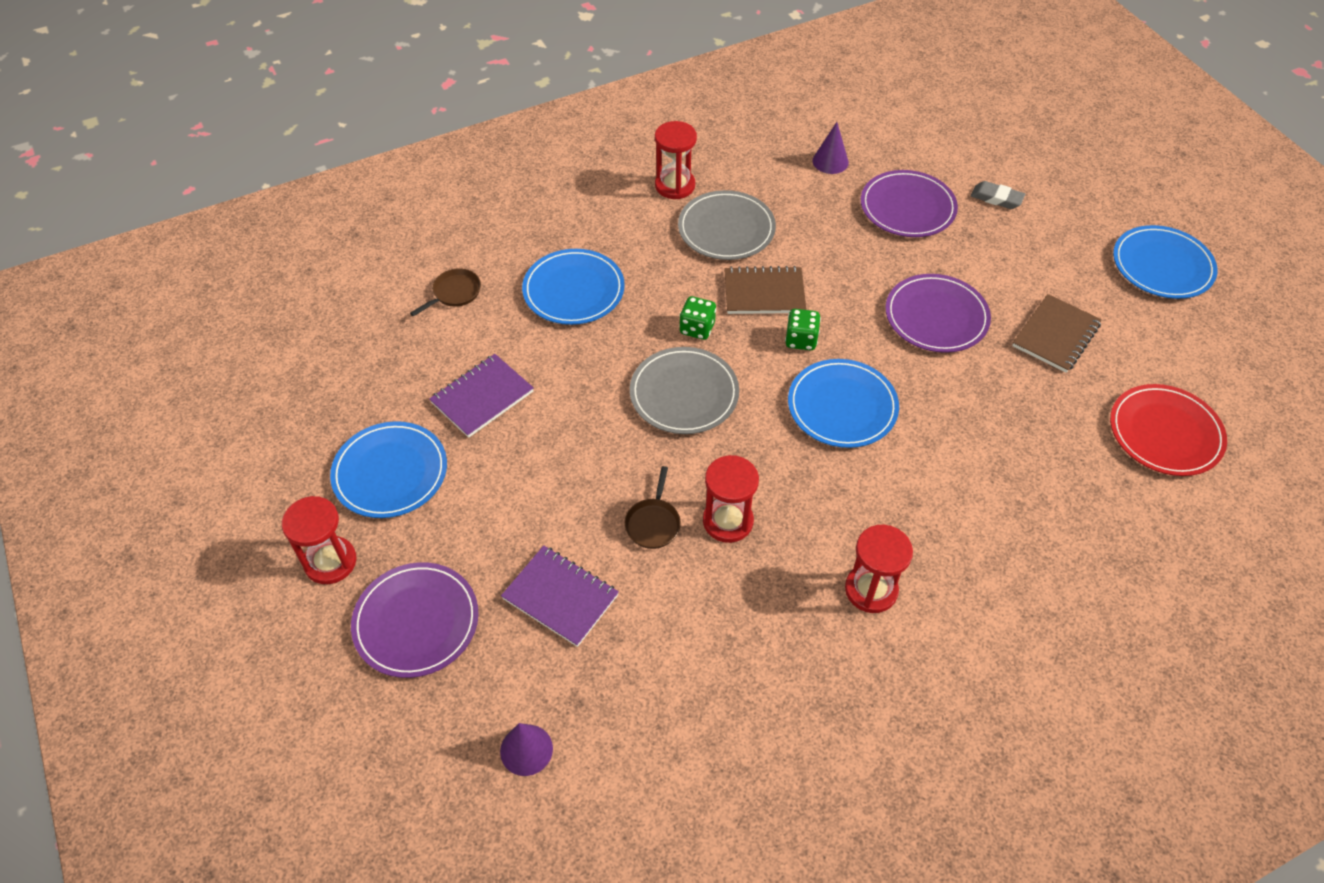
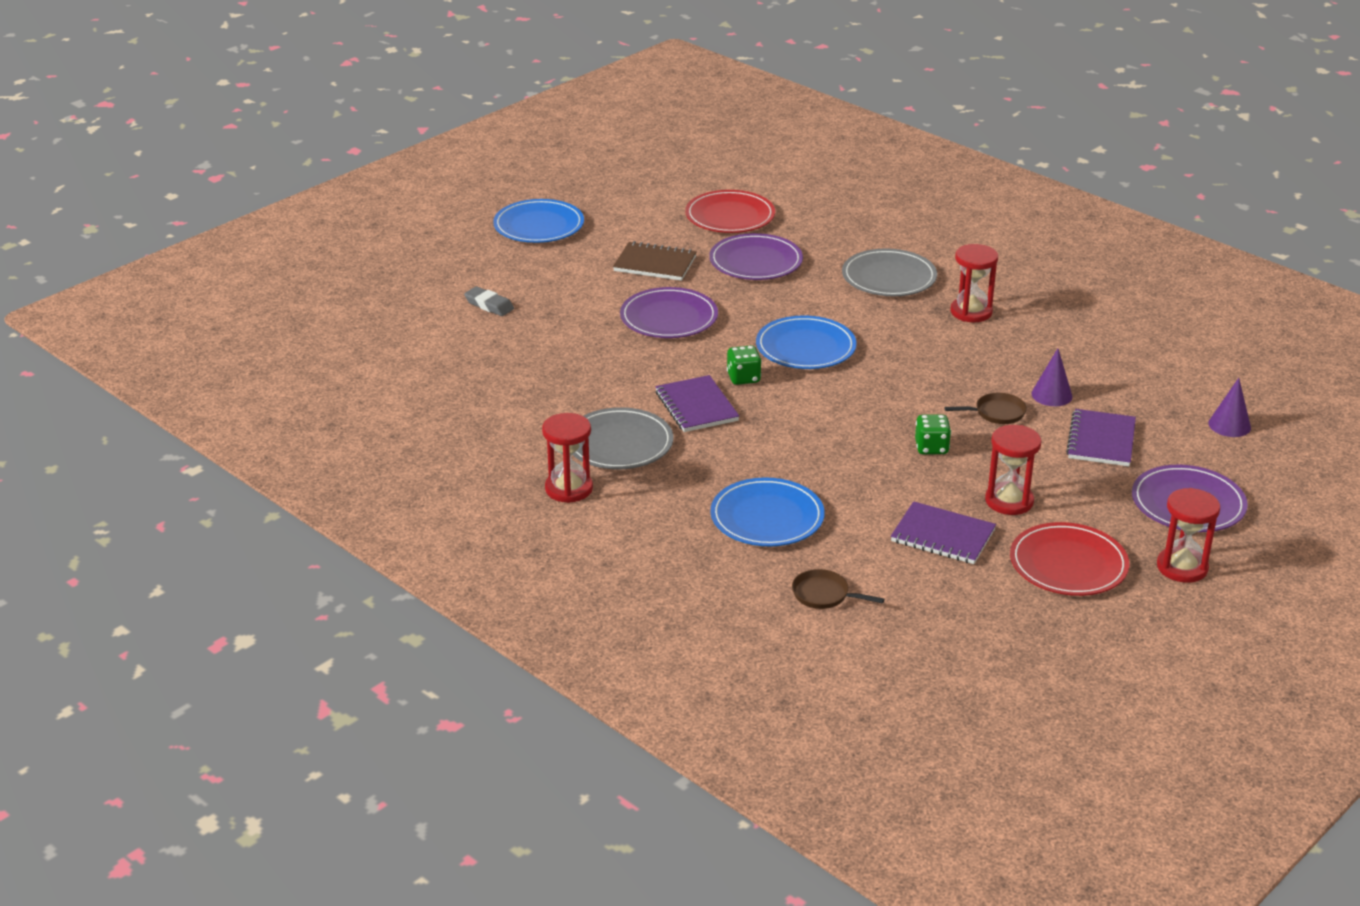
camera: 110 degrees left, 20 degrees down
blue plate [330,421,447,518] -> red plate [1010,522,1129,596]
grey plate [630,347,739,434] -> grey plate moved to [842,248,937,296]
green dice [679,296,716,340] -> green dice moved to [915,414,951,454]
red hourglass [703,455,759,543] -> red hourglass moved to [985,425,1042,515]
brown notebook [724,266,807,314] -> purple notebook [655,375,739,432]
purple cone [813,122,849,174] -> purple cone moved to [1031,348,1072,406]
purple plate [861,170,958,237] -> purple plate moved to [709,233,803,280]
grey eraser [971,181,1025,209] -> grey eraser turned 60 degrees counterclockwise [464,286,514,316]

